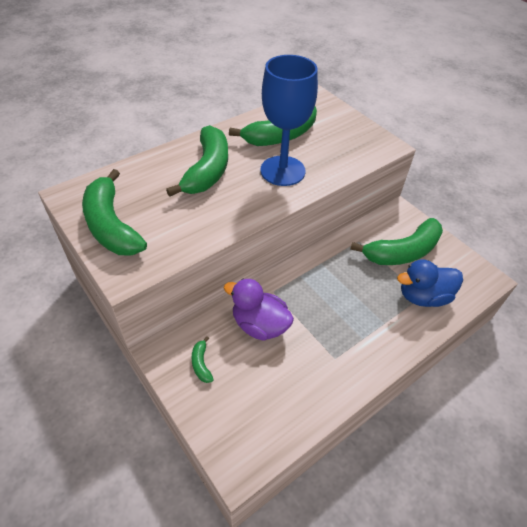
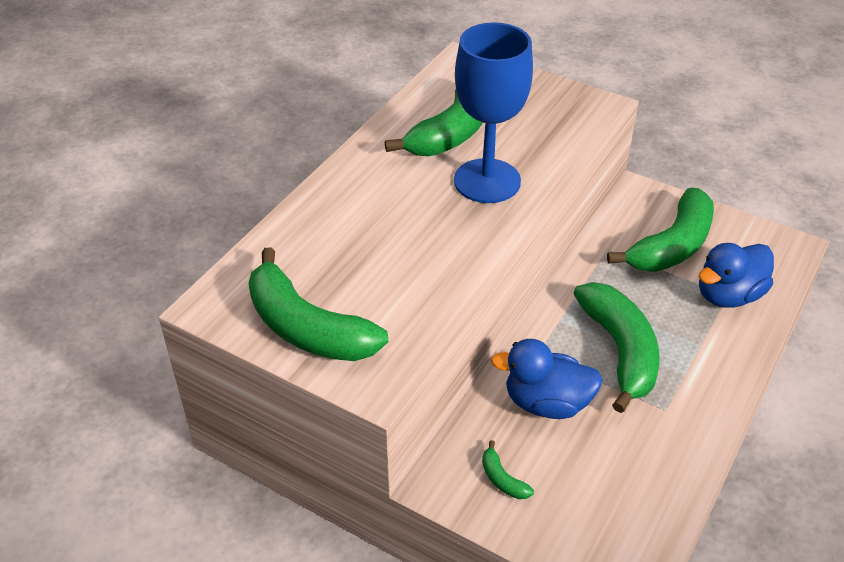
camera: 20 degrees left, 5 degrees down
green banana [166,125,228,197] -> green banana moved to [574,282,660,413]
purple duck [224,279,294,341] -> blue duck [491,339,603,419]

